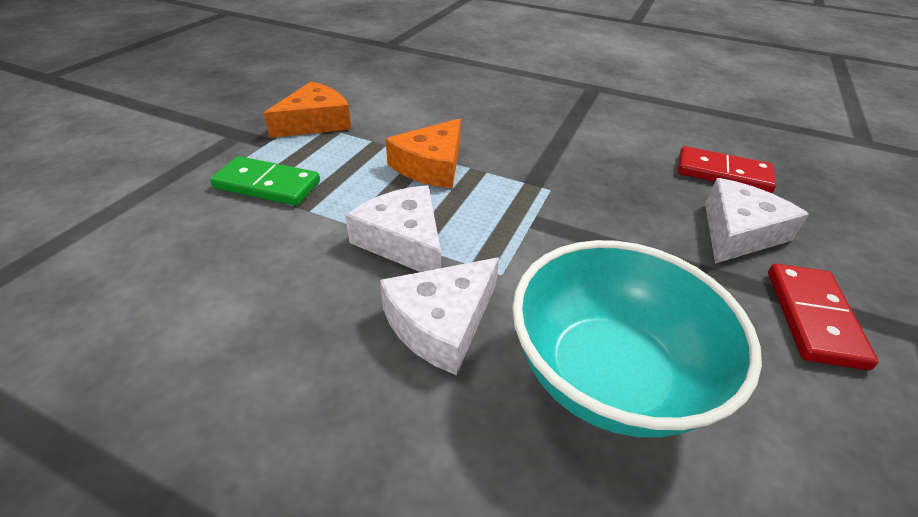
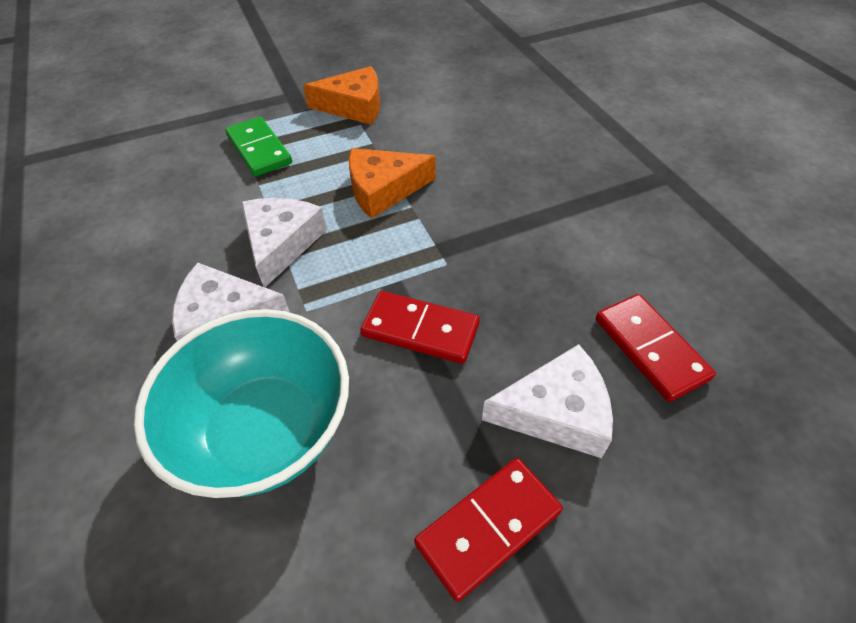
camera: 45 degrees right, 10 degrees up
none -> red domino [360,291,480,364]

